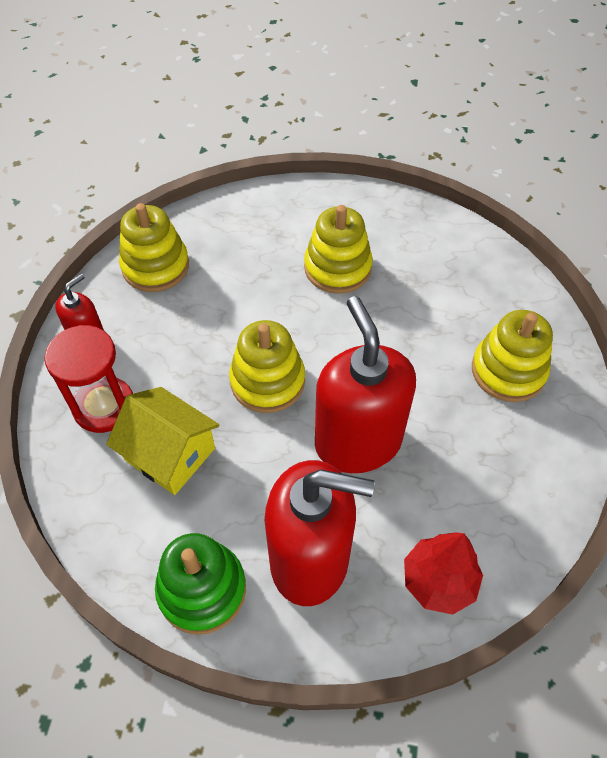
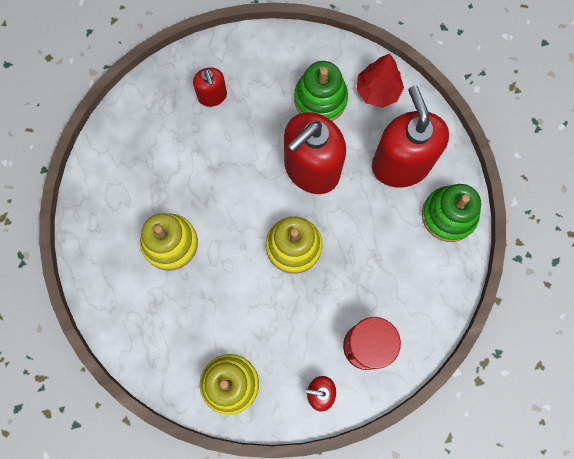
camera: 115 degrees left, 20 degrees up
yellow house [106,387,220,495] -> none
yellow stacking toy [472,310,553,402] -> red soap dispenser [193,67,227,107]
none -> green stacking toy [294,61,348,121]

